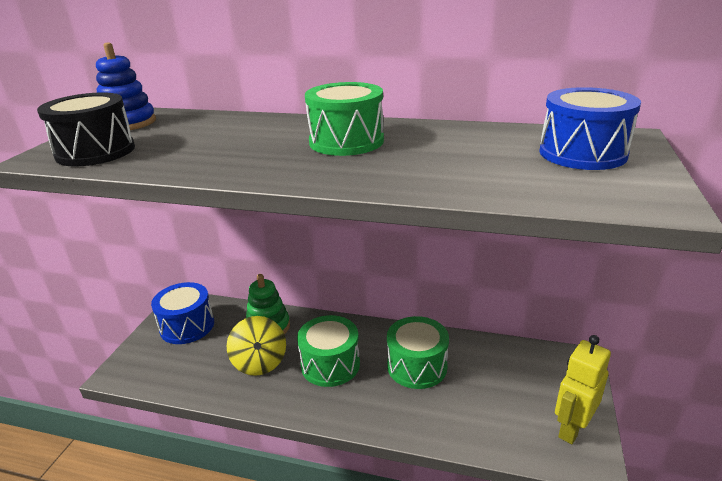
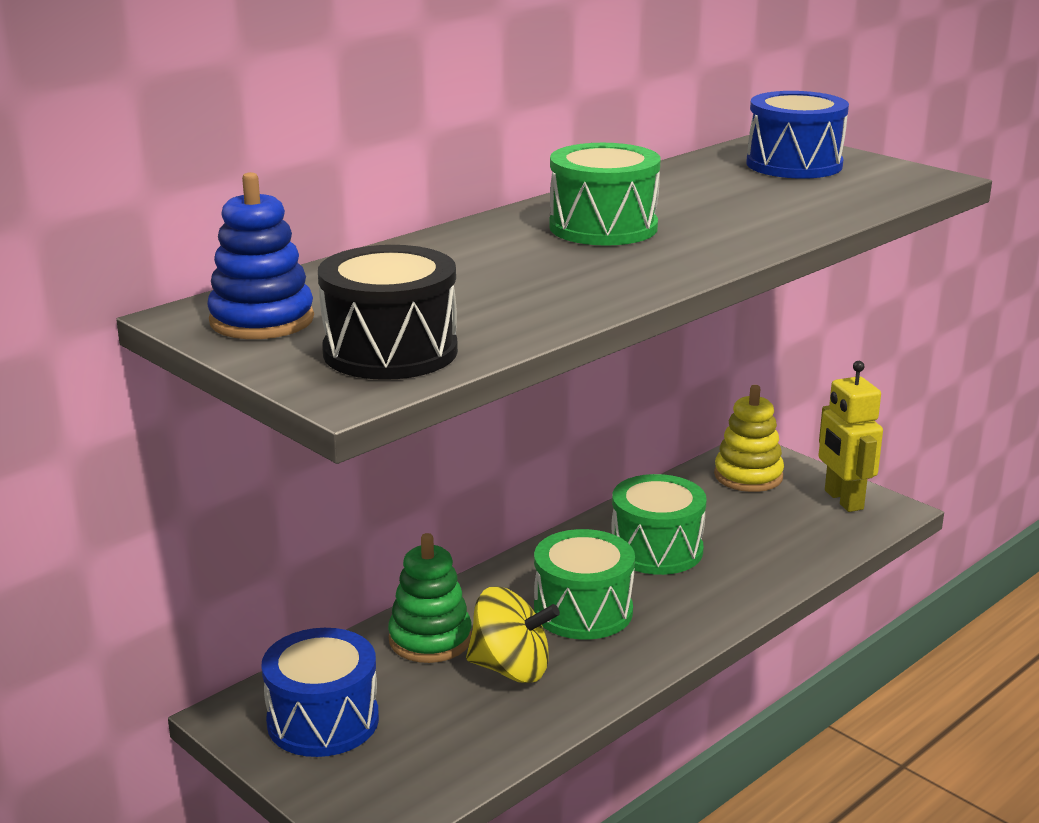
camera: 60 degrees left, 5 degrees down
none -> yellow stacking toy [714,385,784,492]

